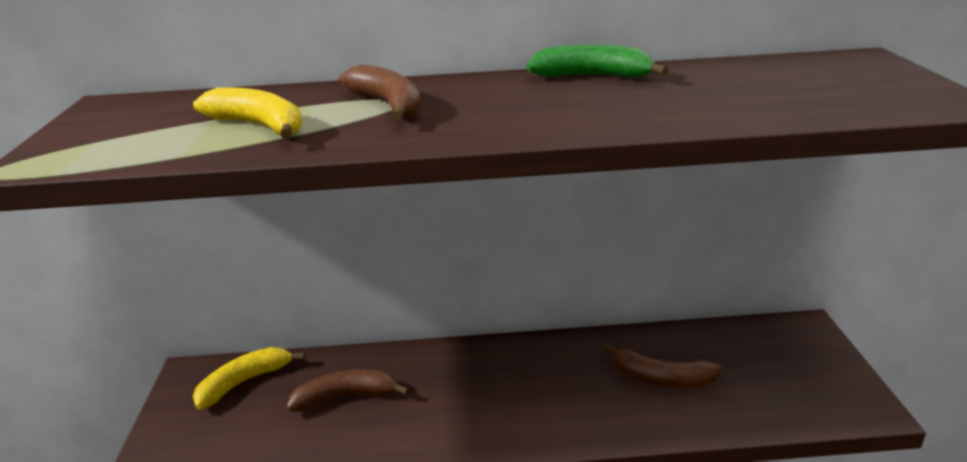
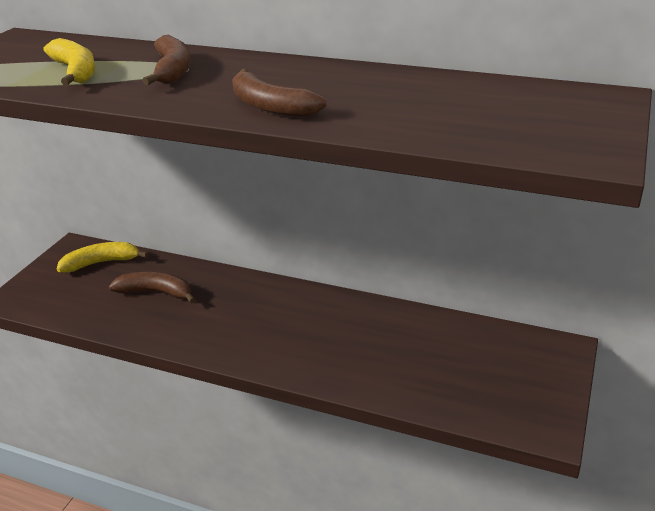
camera: 25 degrees right, 5 degrees up
green banana [526,45,668,77] -> none
brown banana [603,343,722,388] -> brown banana moved to [232,69,327,118]

